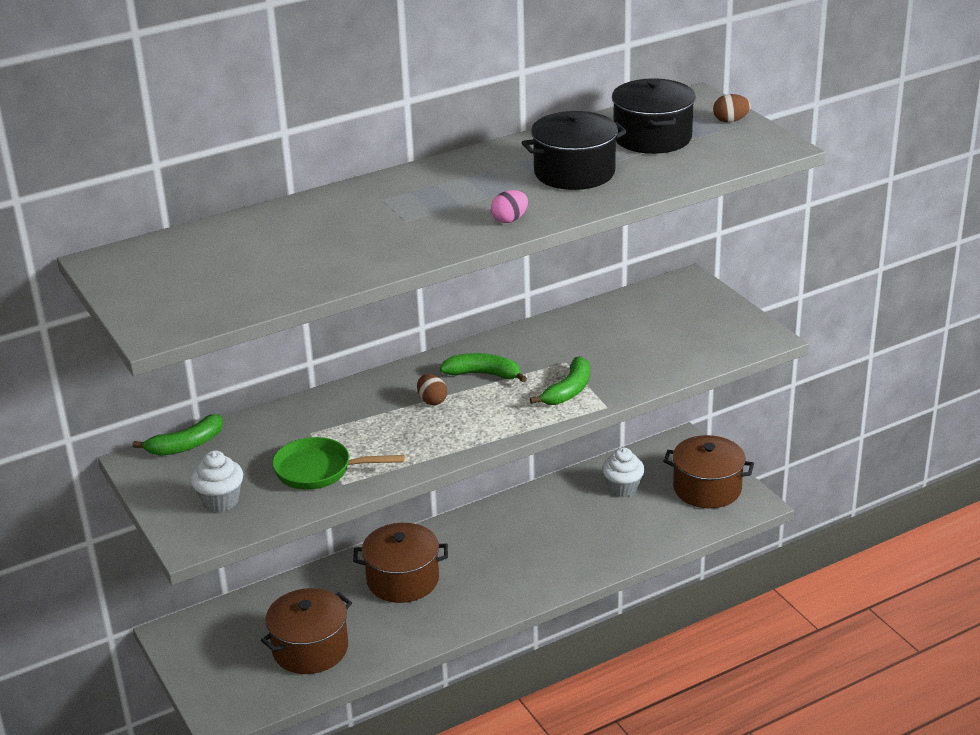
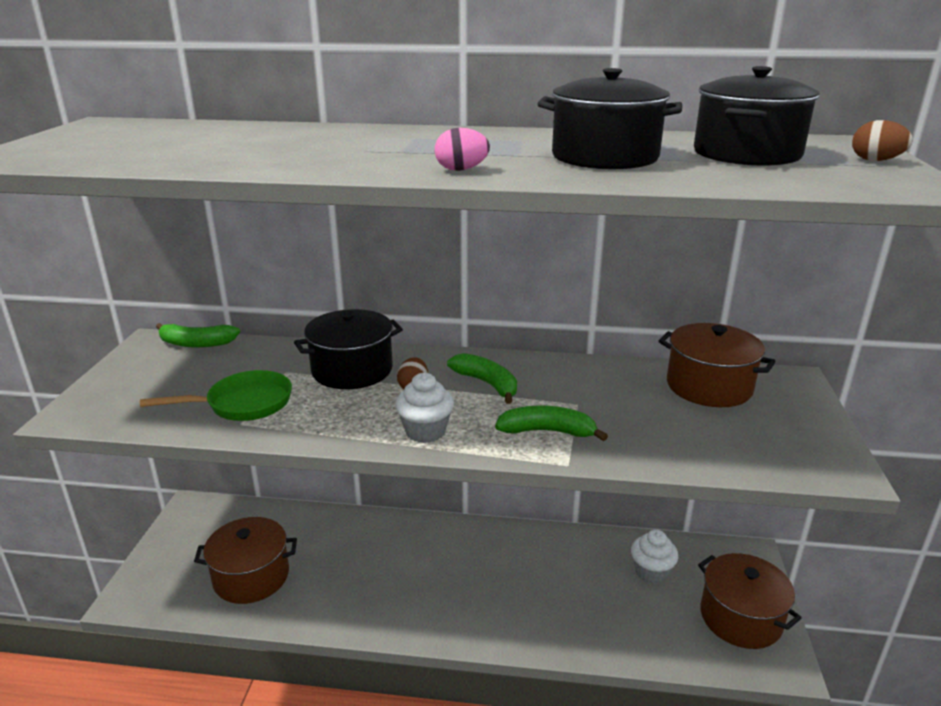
camera: 35 degrees right, 5 degrees down
white cupcake [190,451,243,512] -> white cupcake moved to [395,373,454,443]
green pan [272,437,405,490] -> green pan turned 120 degrees clockwise [140,370,292,421]
brown pot [353,523,448,603] -> brown pot moved to [659,323,776,407]
green banana [530,356,590,405] -> green banana turned 150 degrees counterclockwise [495,405,608,441]
none -> black pot [294,309,403,389]

